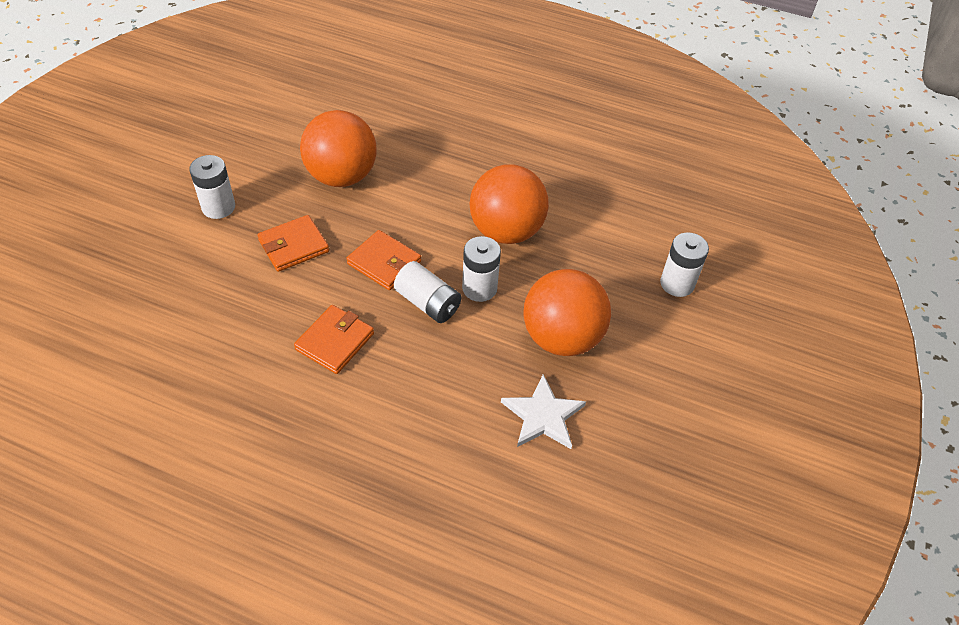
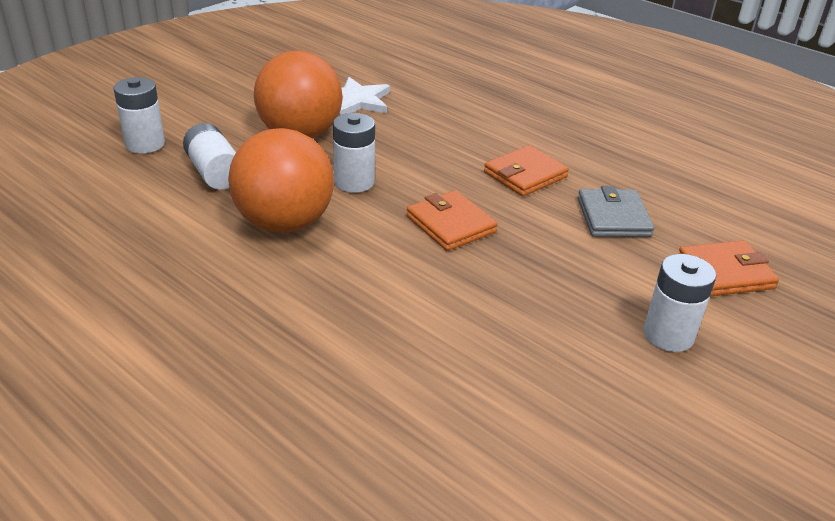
camera: 160 degrees left, 15 degrees down
orange wallet [257,215,329,272] -> orange wallet moved to [678,240,779,296]
orange ball [300,110,377,187] -> none
white battery [394,261,461,323] -> white battery moved to [183,123,236,190]
none -> grey wallet [578,186,654,237]

